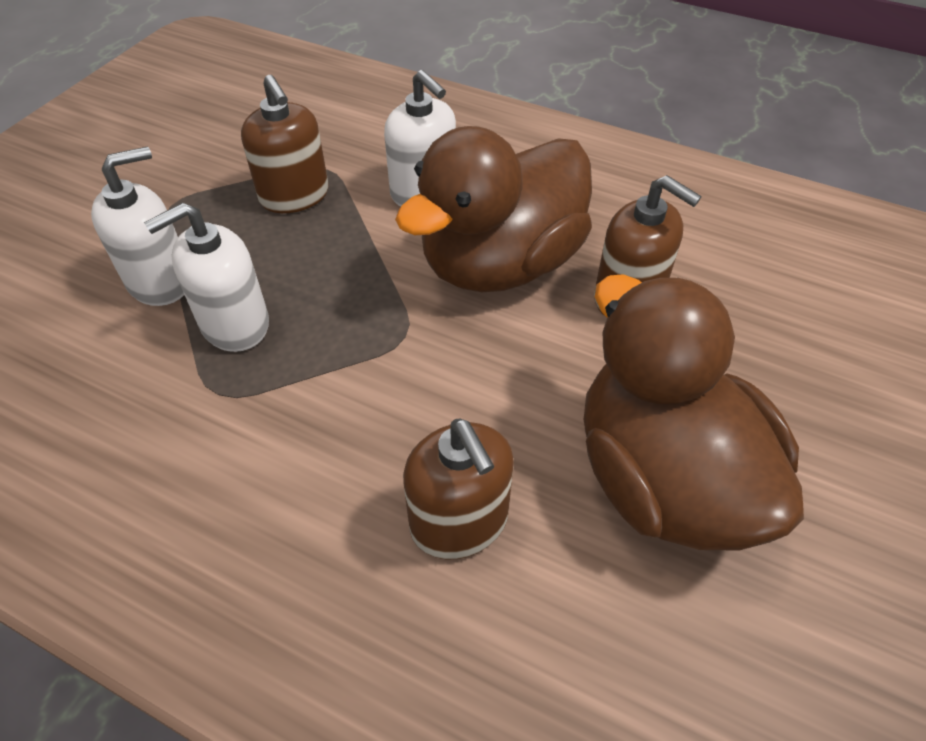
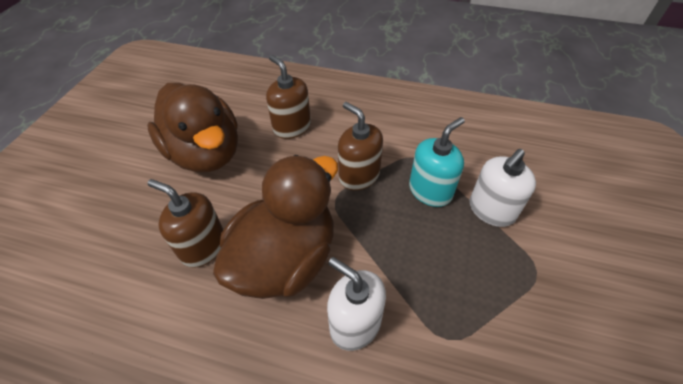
camera: 170 degrees right, 0 degrees up
white soap dispenser [144,202,269,352] -> turquoise soap dispenser [409,117,465,207]
brown soap dispenser [241,75,328,213] -> brown soap dispenser moved to [338,102,383,190]

